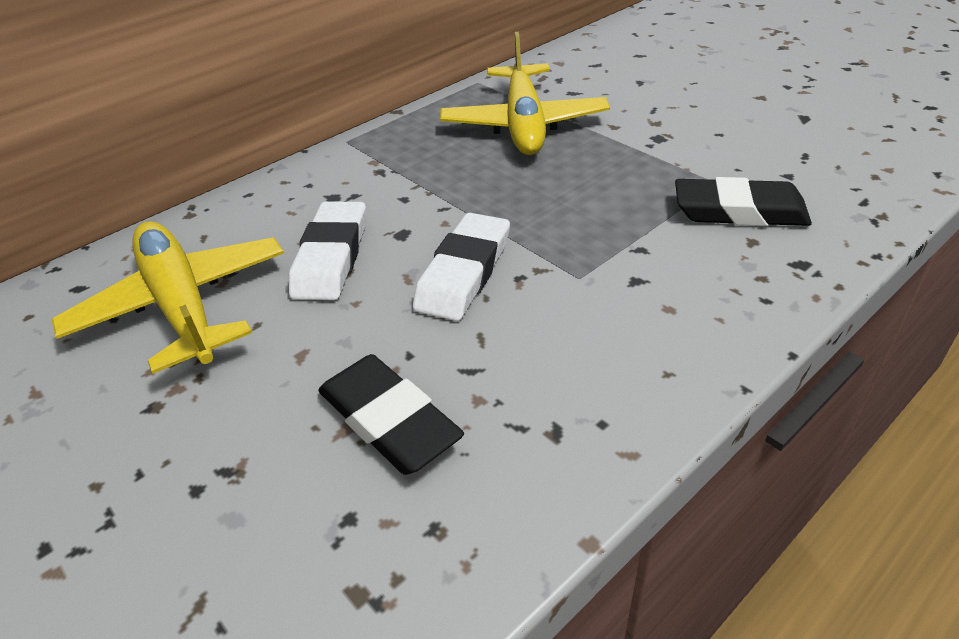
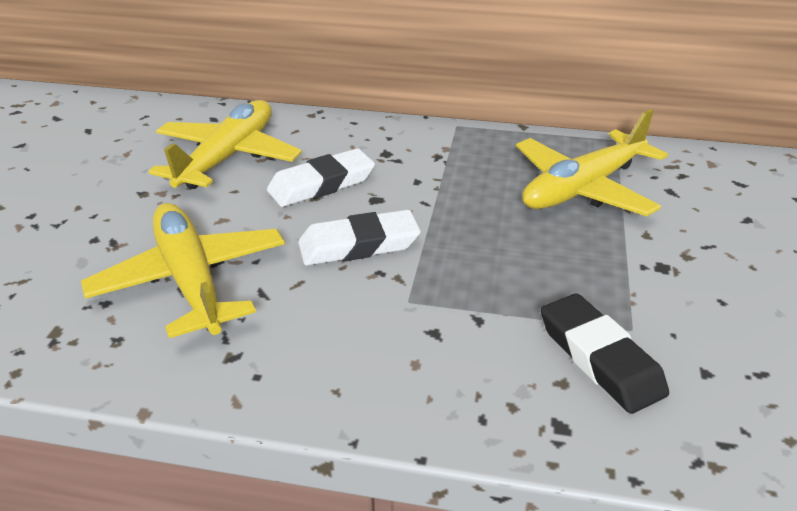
camera: 50 degrees right, 5 degrees down
black eraser [318,354,464,475] -> yellow plane [81,203,285,338]

